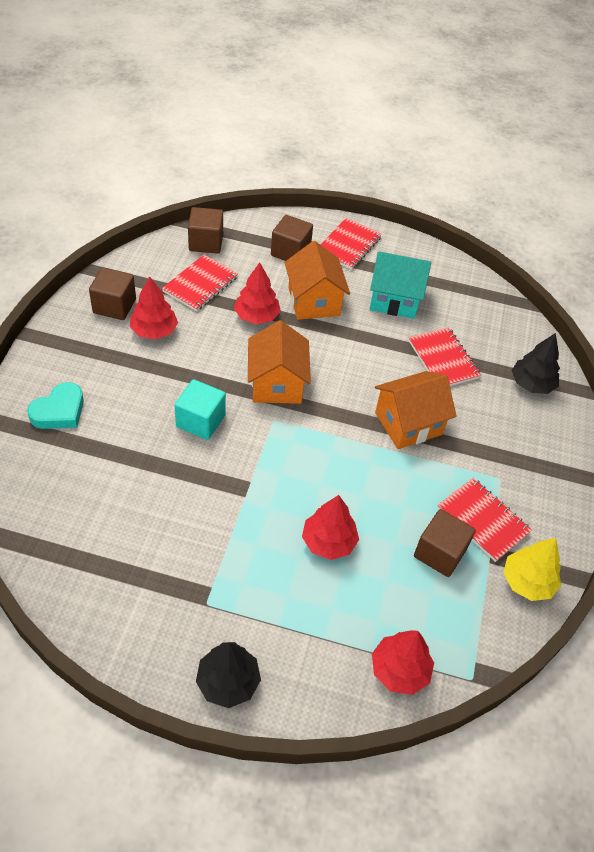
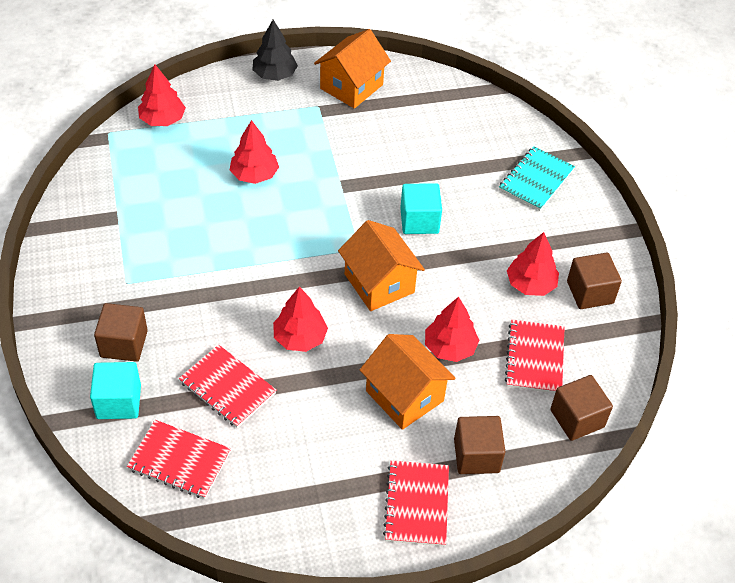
camera: 155 degrees right, 0 degrees up
turquoise heart [27,382,84,429] -> turquoise notebook [499,146,575,211]
turquoise house [370,251,431,319] -> none
orange house [375,371,457,449] -> orange house moved to [314,29,391,109]
brown cube [414,509,476,577] -> brown cube moved to [94,303,148,362]
red notebook [437,478,532,562] -> red notebook moved to [127,420,231,499]
yellow tree [503,538,561,601] -> none
black tree [511,333,560,394] -> turquoise cube [90,362,141,419]
none -> red tree [273,286,328,352]

